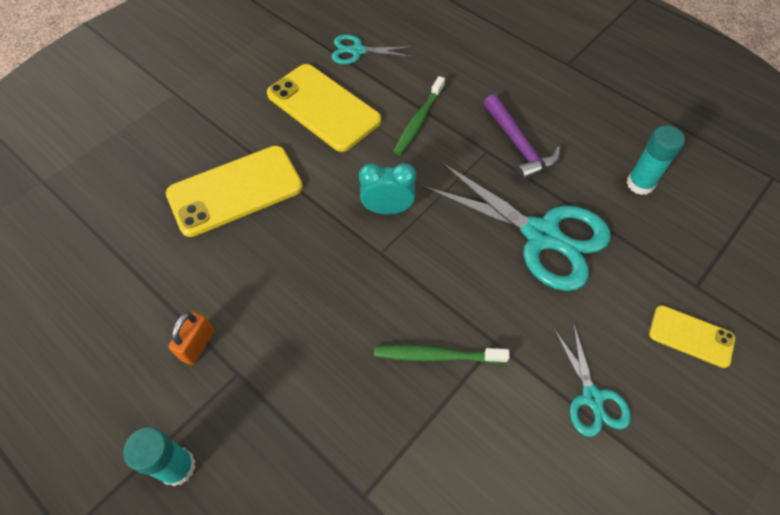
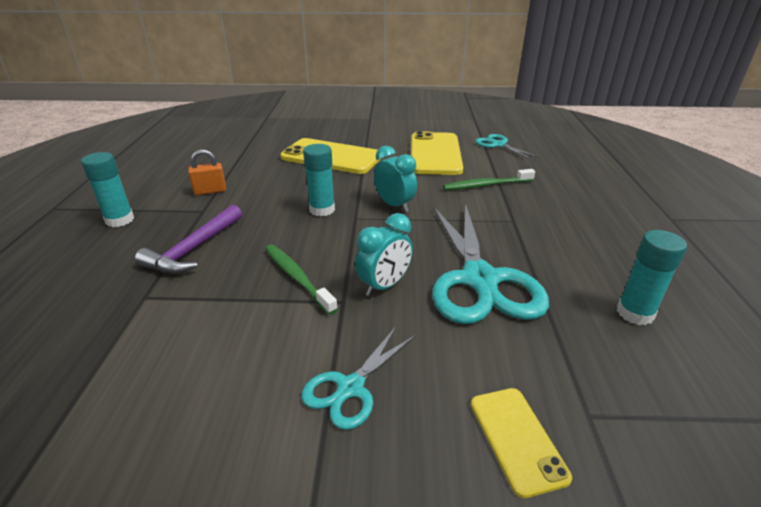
camera: 50 degrees right, 25 degrees down
purple hammer [484,94,560,181] -> purple hammer moved to [135,205,242,274]
none -> turquoise glue stick [303,144,335,216]
none -> turquoise clock [355,213,413,296]

